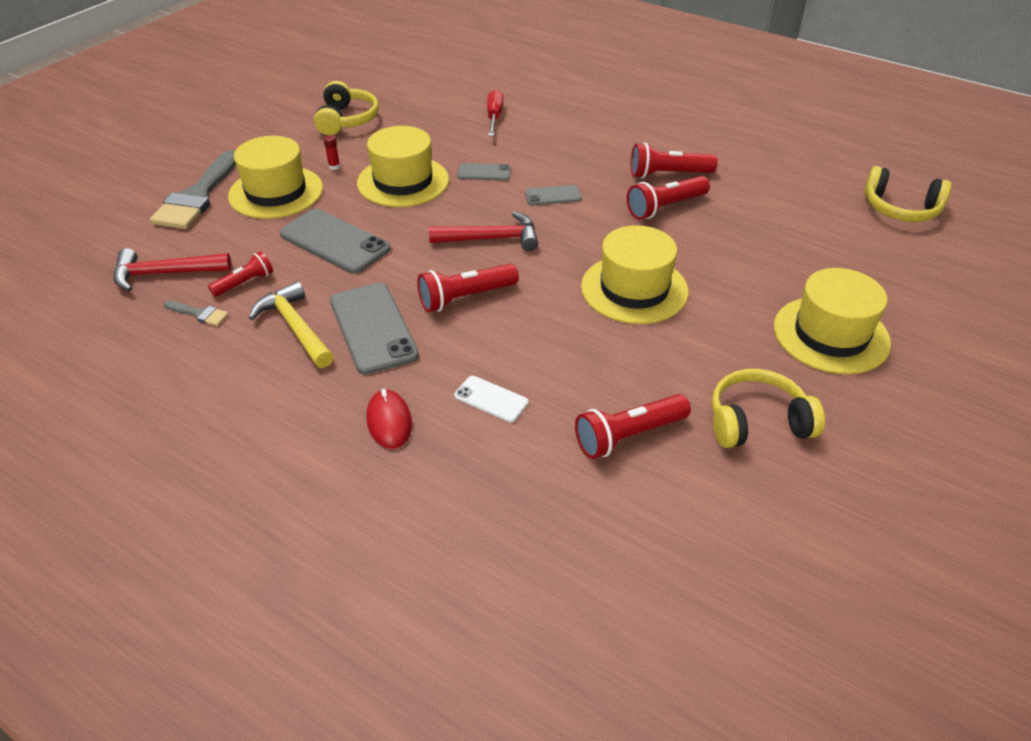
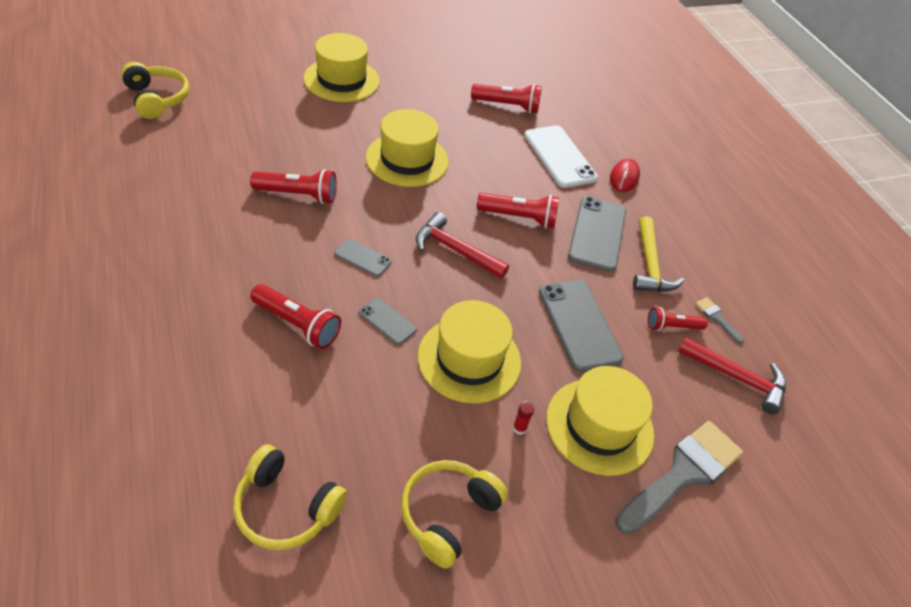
camera: 150 degrees left, 5 degrees up
white phone [454,376,528,422] -> white phone [524,125,598,188], size x1.91
red screwdriver [487,90,503,136] -> none
red flashlight [631,143,718,179] -> red flashlight moved to [250,284,341,349]
yellow headphones [712,369,825,448] -> yellow headphones moved to [233,444,347,550]

